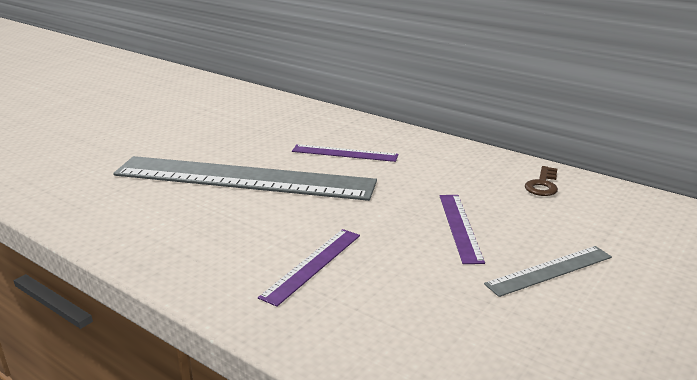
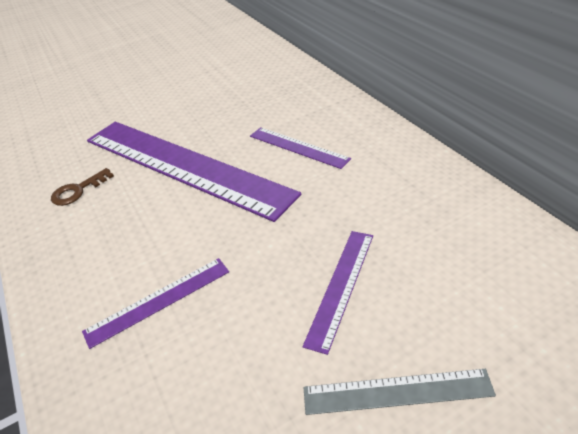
camera: 30 degrees right, 15 degrees up
grey ruler [113,156,377,201] -> purple ruler [87,122,301,222]
brown key [525,166,558,196] -> brown key moved to [51,168,114,206]

